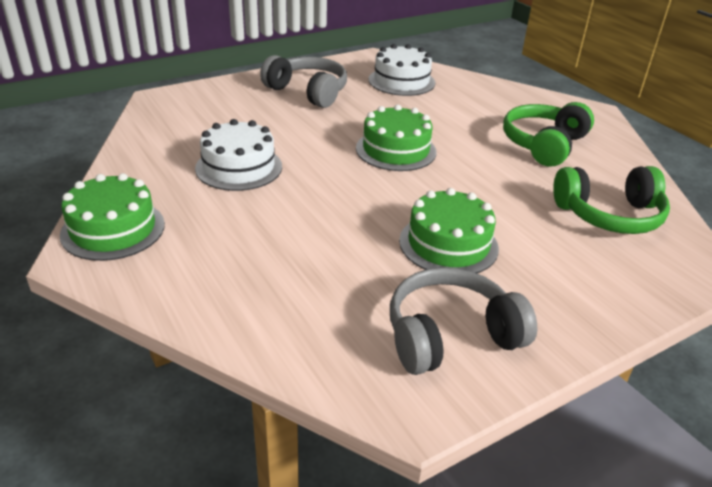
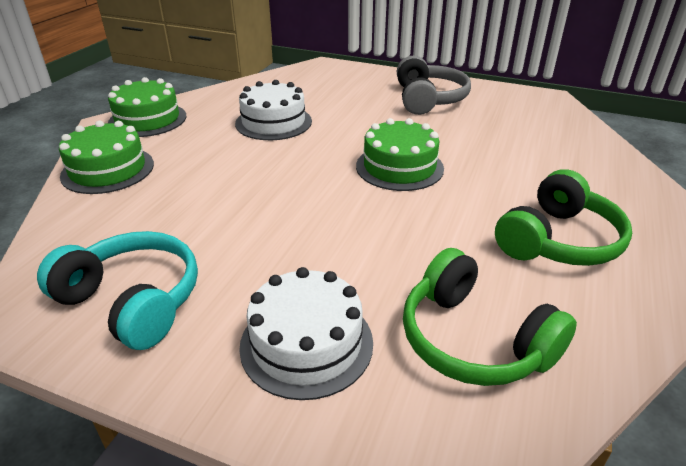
camera: 55 degrees right, 0 degrees up
white cake [369,44,435,96] -> white cake moved to [239,267,373,400]
grey headphones [390,267,537,375] -> turquoise headphones [37,231,198,350]
green cake [399,188,499,273] -> green cake moved to [59,121,154,194]
green headphones [503,102,594,167] -> green headphones turned 135 degrees clockwise [495,170,632,266]

